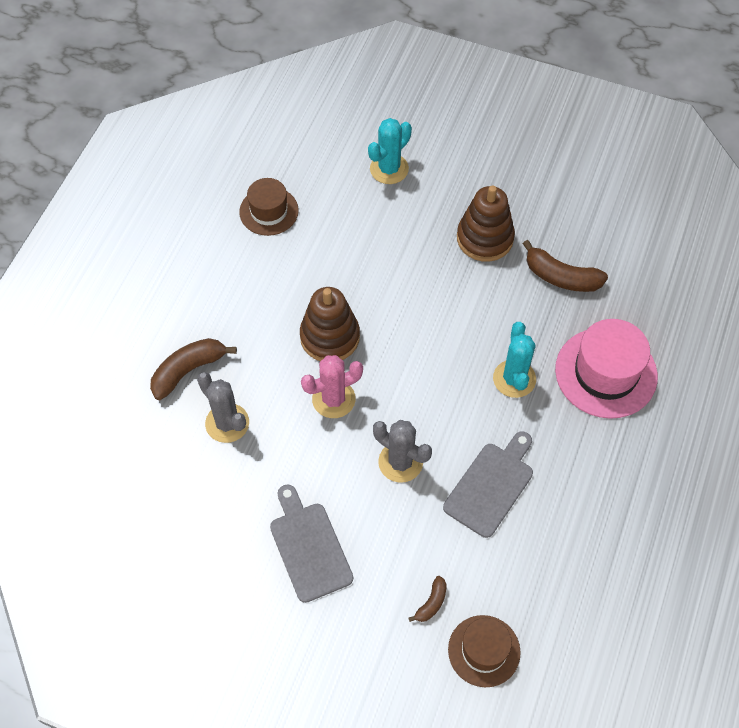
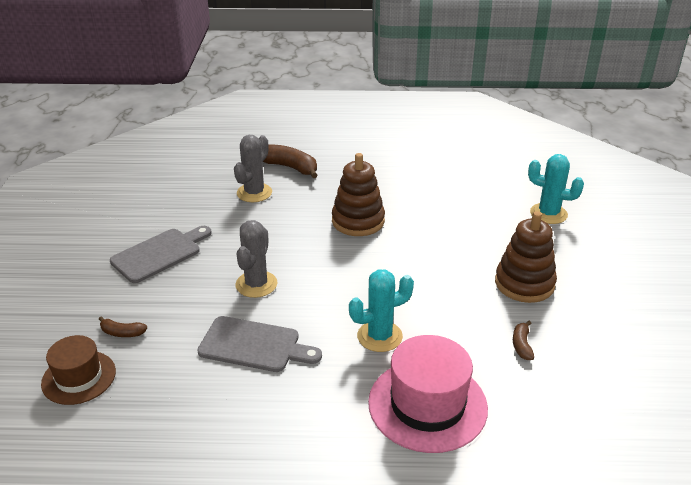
camera: 70 degrees right, 25 degrees down
brown hat [239,178,299,236] -> none
pink cactus [301,355,363,418] -> none
brown banana [523,240,608,292] -> brown banana [513,321,534,360], size x0.53

